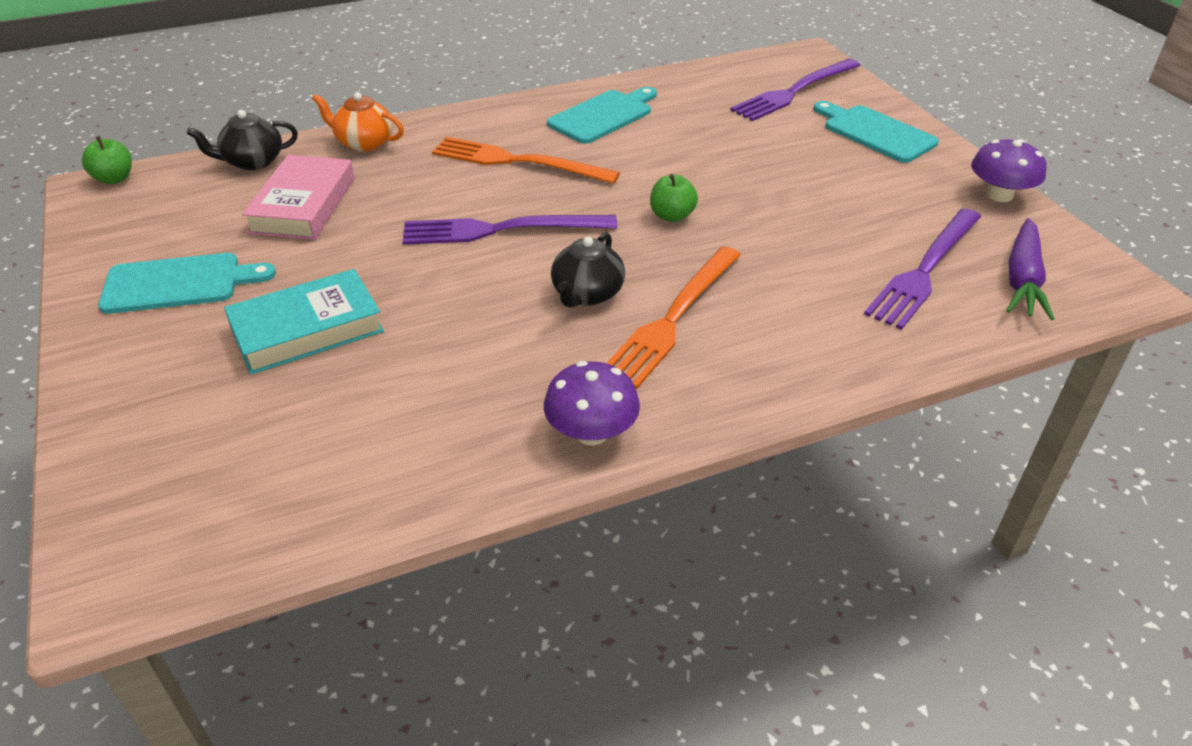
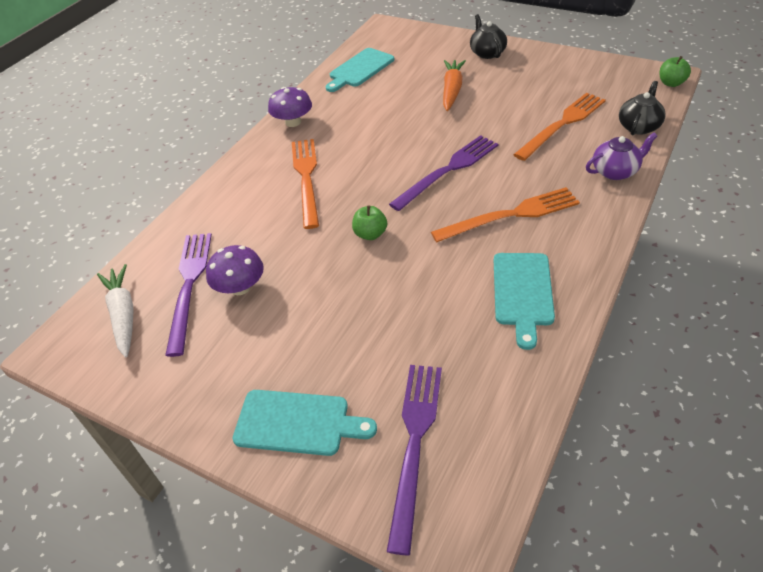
camera: 145 degrees right, 5 degrees up
turquoise cutting board [98,253,276,314] -> turquoise cutting board moved to [326,48,394,92]
turquoise book [224,269,384,374] -> orange carrot [443,60,466,111]
pink book [242,155,355,240] -> orange fork [513,93,606,161]
orange teapot [312,92,404,152] -> purple teapot [586,132,657,180]
black teapot [551,233,625,308] -> black teapot moved to [470,14,507,59]
purple mushroom [971,139,1047,202] -> purple mushroom moved to [206,245,264,295]
purple carrot [1007,218,1054,320] -> white carrot [97,264,133,358]

